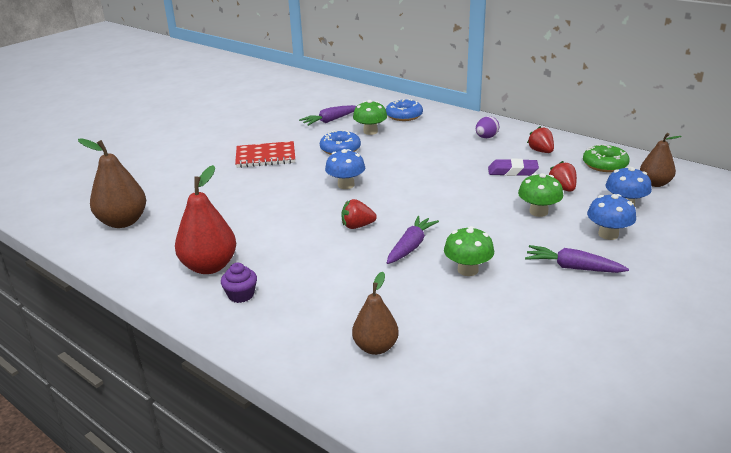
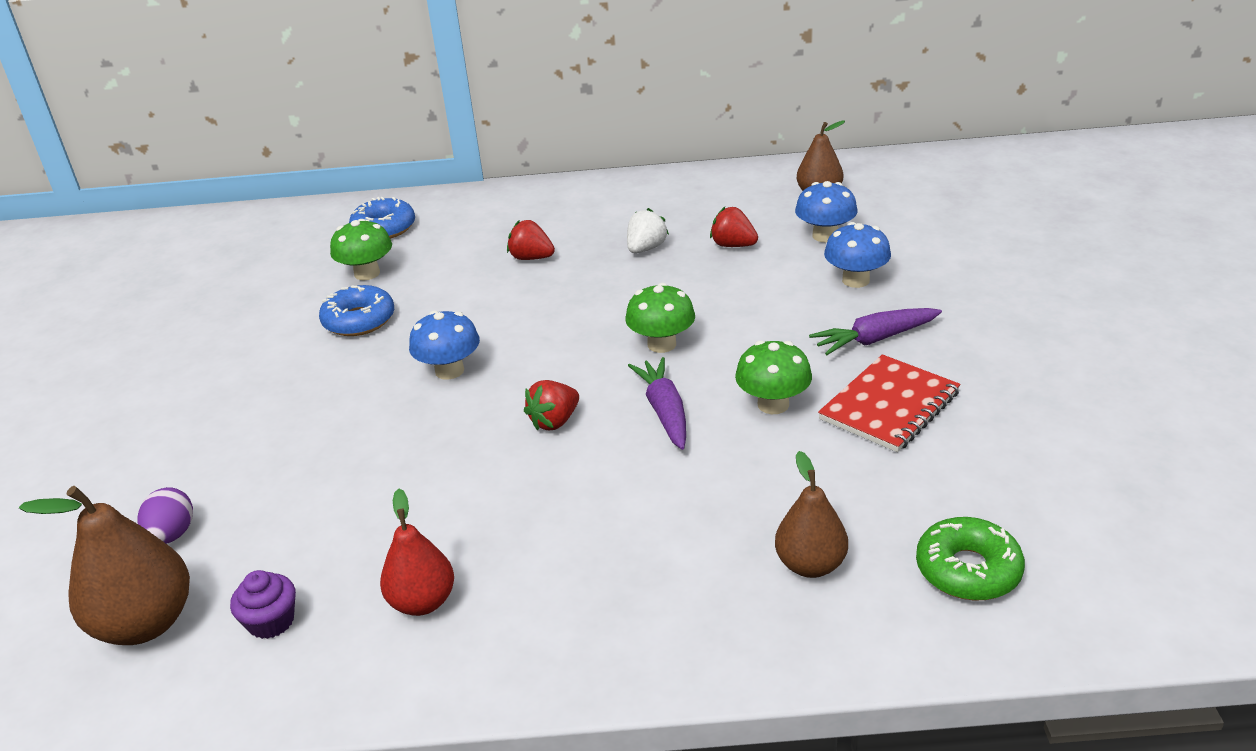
camera: 40 degrees left, 5 degrees up
red pear [175,165,236,274] -> red pear [380,488,454,616], size x0.65
purple cupcake [221,263,257,303] -> purple cupcake moved to [230,570,296,639]
red notebook [235,141,295,168] -> red notebook moved to [818,354,960,452]
purple carrot [299,105,356,126] -> none
purple egg [476,116,499,138] -> purple egg moved to [138,487,193,544]
purple eraser [488,159,539,176] -> white strawberry [627,208,669,253]
green mushroom [518,173,563,217] -> green mushroom moved to [625,283,695,353]
red strawberry [527,126,554,153] -> red strawberry moved to [507,220,555,260]
green donut [583,144,630,172] -> green donut moved to [916,517,1025,600]

